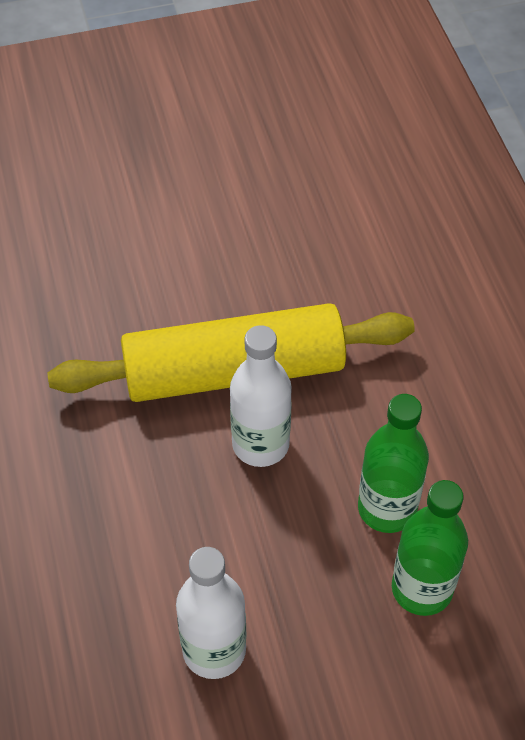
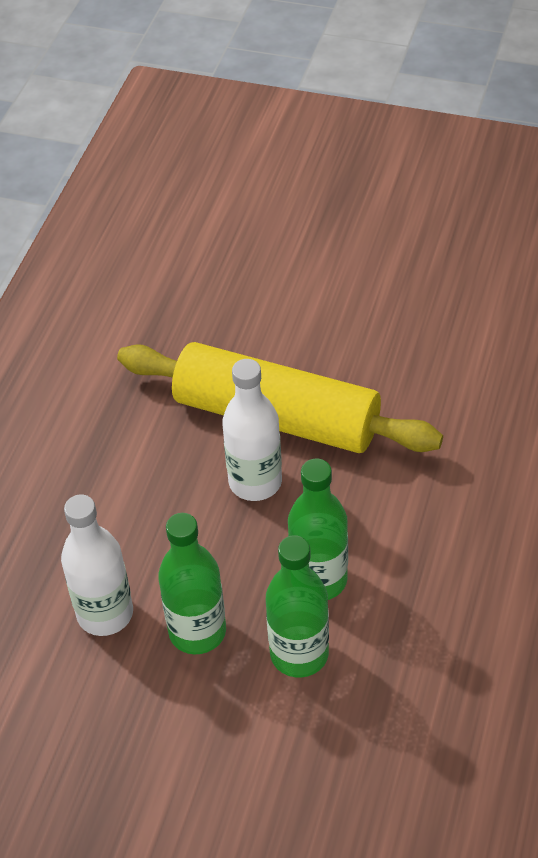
camera: 35 degrees right, 5 degrees down
none -> green bottle [158,513,226,654]

